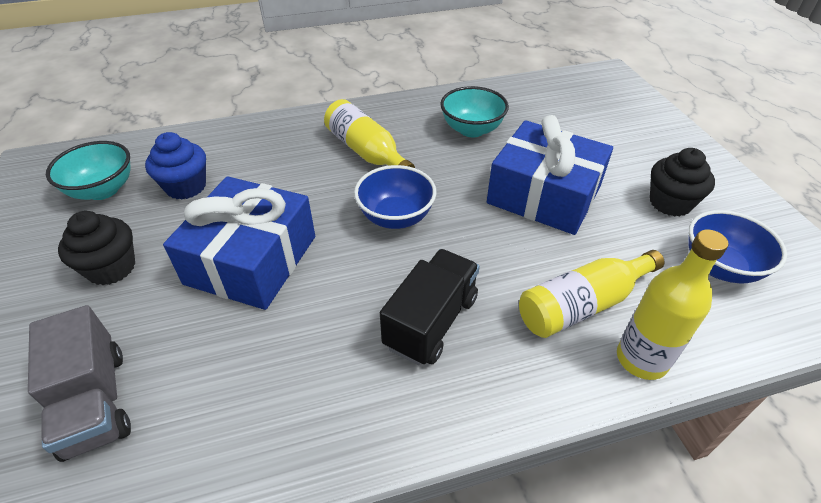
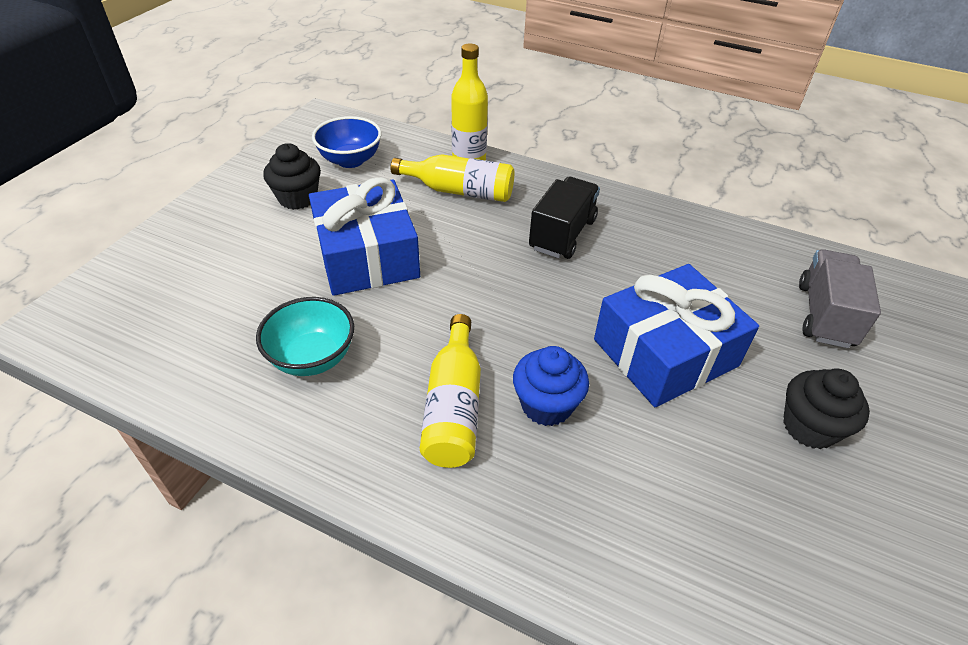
camera: 140 degrees left, 0 degrees up
turquoise bowl [46,141,131,200] -> none
blue cupcake [145,132,206,199] -> blue cupcake moved to [513,346,589,426]
blue bowl [354,165,436,229] -> none
black truck [380,249,480,365] -> black truck turned 135 degrees clockwise [529,177,600,259]

